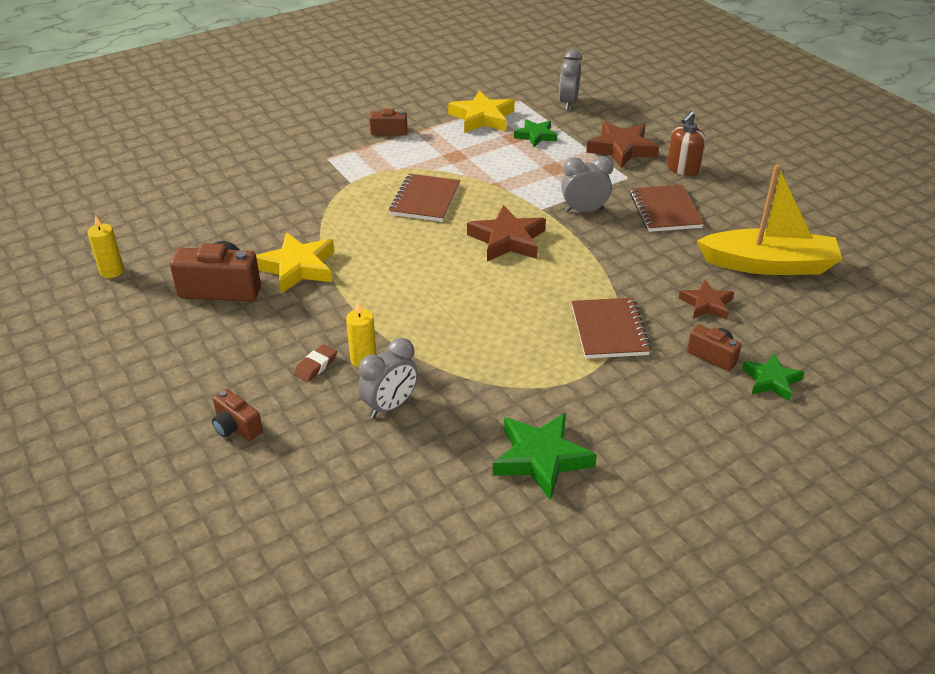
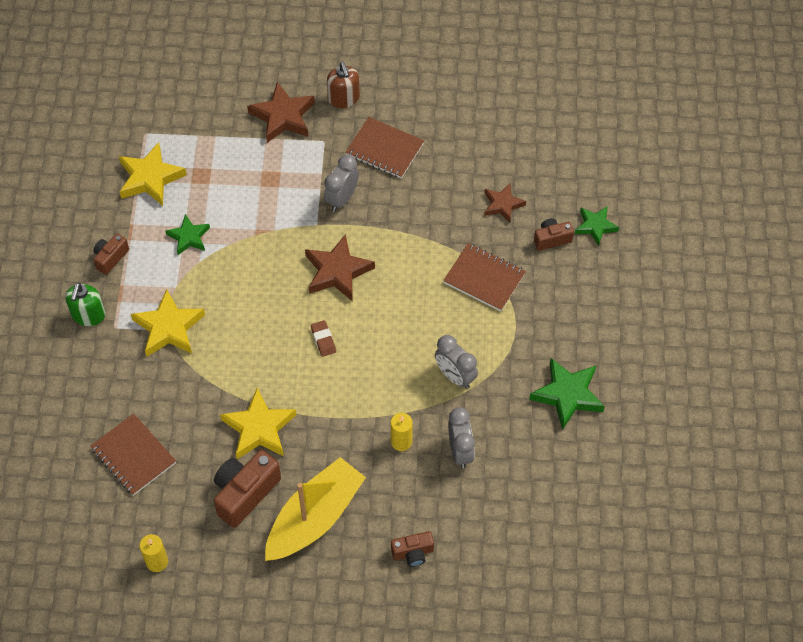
camera: 55 degrees left, 20 degrees up
brown eraser [294,344,337,382] -> brown eraser moved to [311,320,336,357]
brown notebook [389,174,460,222] -> brown notebook moved to [90,413,176,496]
green star [514,119,557,147] -> green star moved to [165,214,210,255]
grey clock [559,49,582,110] -> grey clock moved to [435,335,478,389]
yellow boat [697,164,842,275] -> yellow boat moved to [265,457,366,561]
none -> green soap dispenser [65,283,106,326]
none -> yellow star [131,289,205,357]

